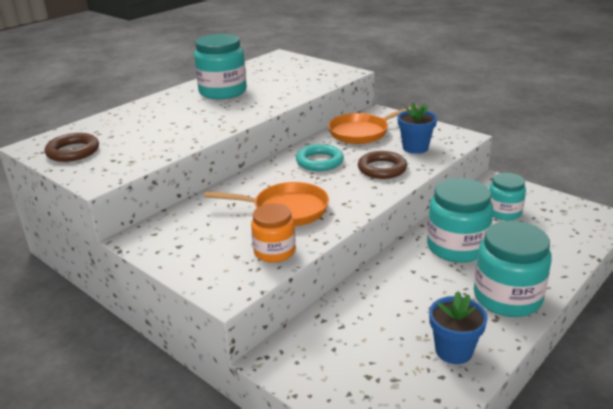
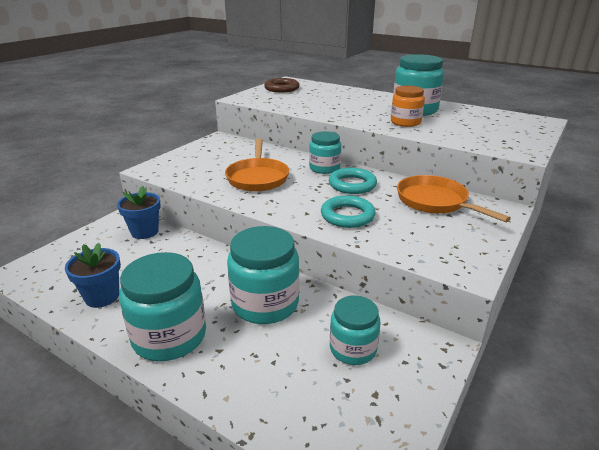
camera: 80 degrees right, 0 degrees up
orange jar [251,203,296,263] -> orange jar moved to [391,86,425,127]
brown ring [358,151,407,179] -> turquoise ring [321,195,376,228]
blue flower pot [398,102,437,154] -> blue flower pot moved to [117,186,161,239]
none -> turquoise jar [309,131,341,174]

